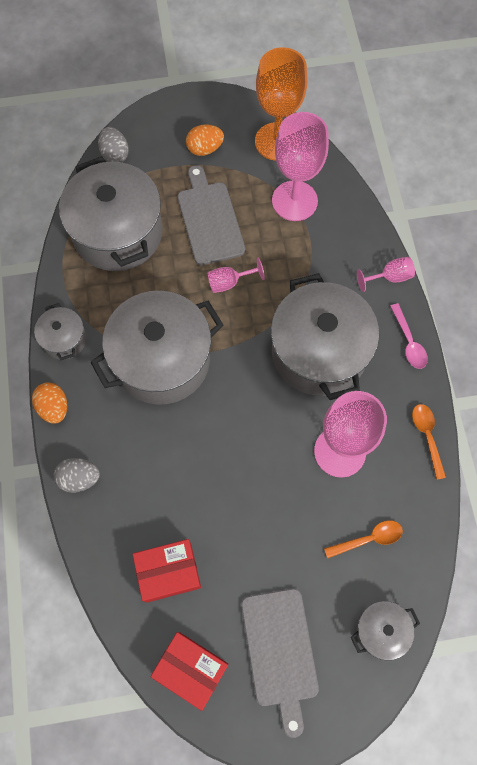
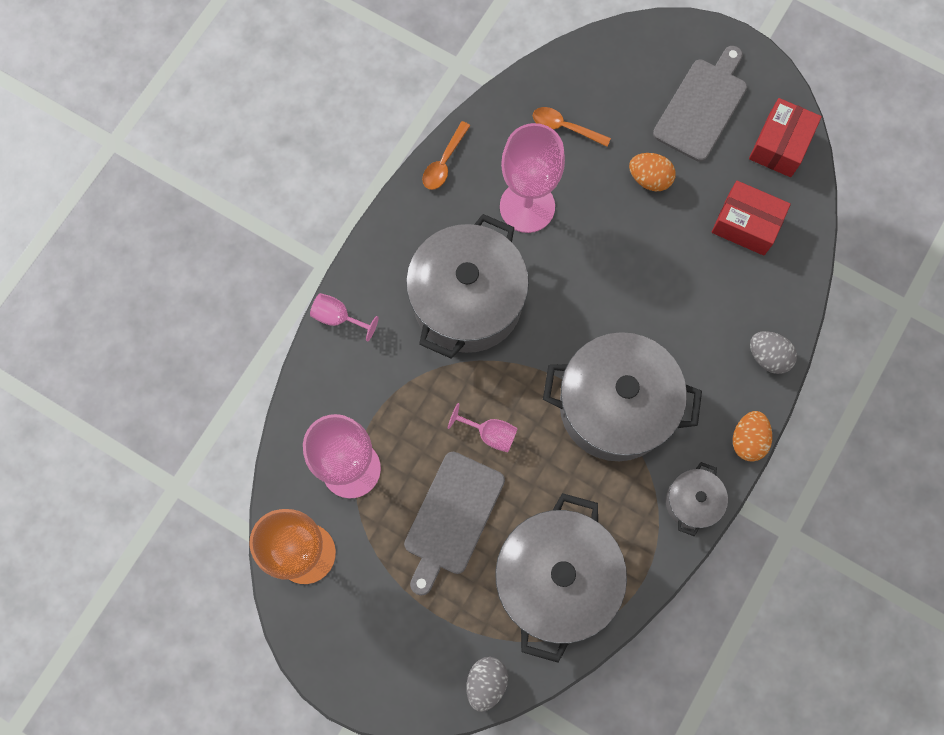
camera: 140 degrees left, 5 degrees up
red box [150,632,228,711] -> red box turned 45 degrees clockwise [749,98,822,177]
orange egg [186,124,224,156] -> orange egg moved to [629,153,676,191]
grey pot [351,601,420,661] -> none
pink spoon [390,303,428,369] -> none

